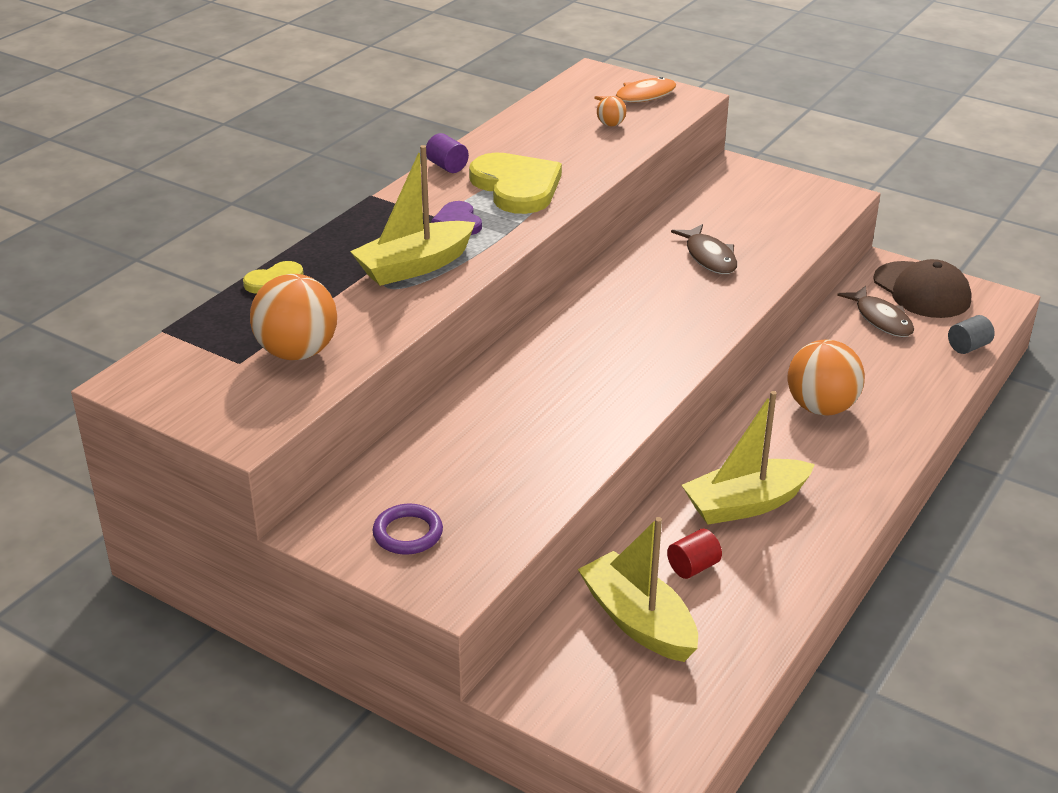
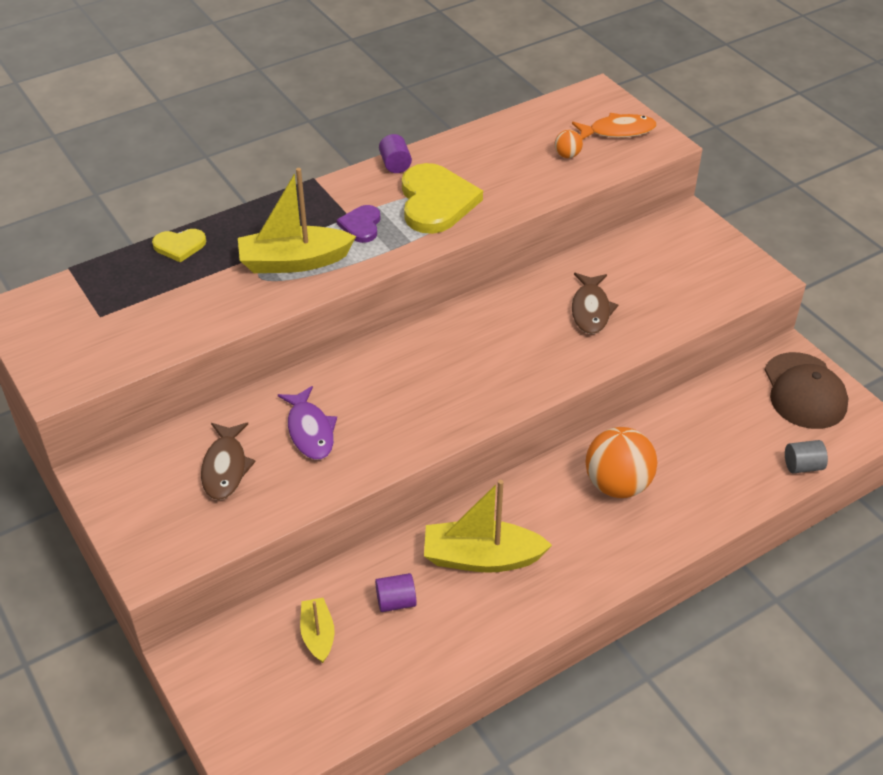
camera: 25 degrees right, 10 degrees up
orange ball [250,274,337,360] -> none
purple ring [373,504,443,554] -> none
yellow boat [578,517,698,662] -> yellow boat [300,598,334,663], size x0.55
red cylinder [667,529,722,579] -> purple cylinder [375,573,417,612]
brown fish [837,286,914,337] -> brown fish moved to [201,422,256,500]
none -> purple fish [278,386,337,460]

